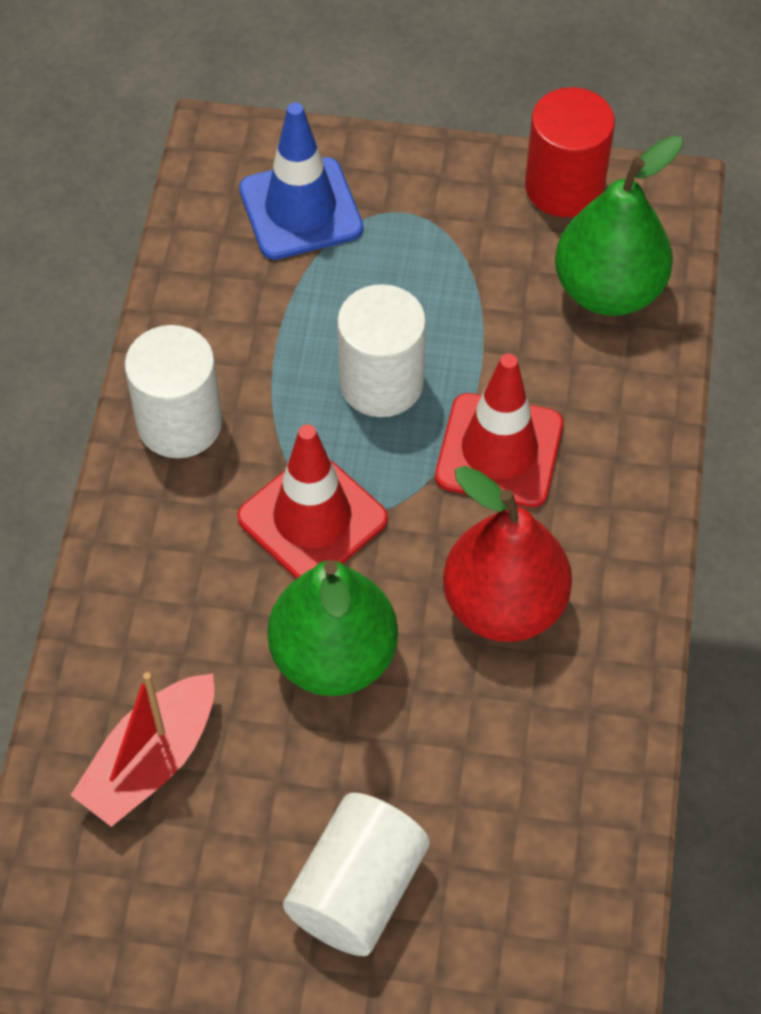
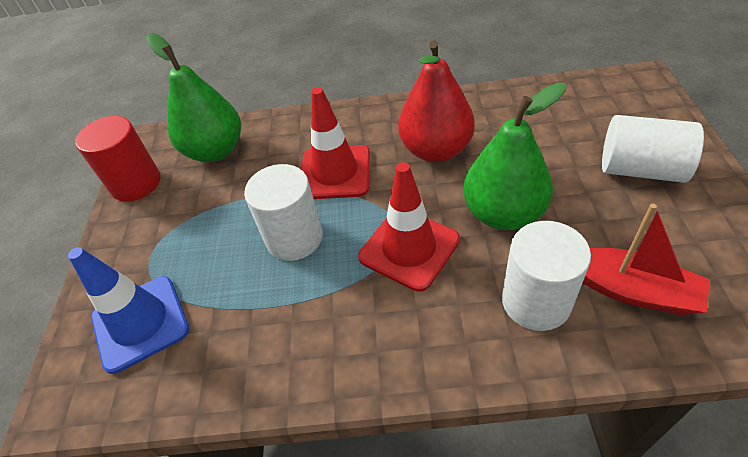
camera: 95 degrees left, 10 degrees down
white cylinder [125,325,222,458] -> white cylinder moved to [502,221,591,331]

